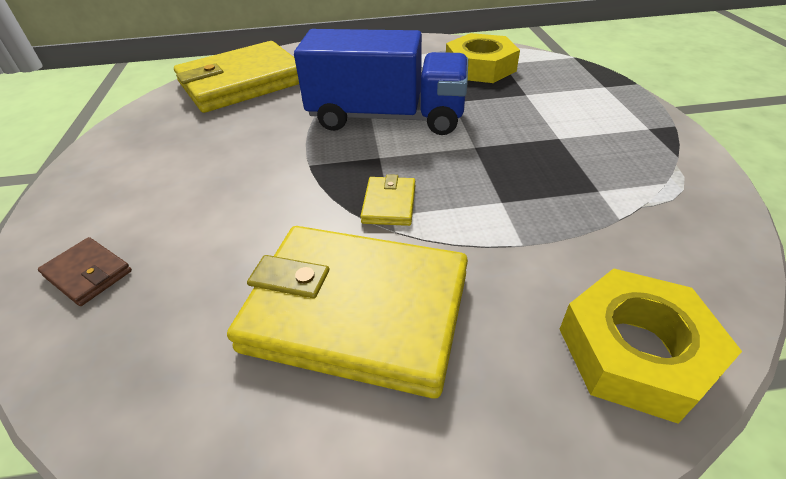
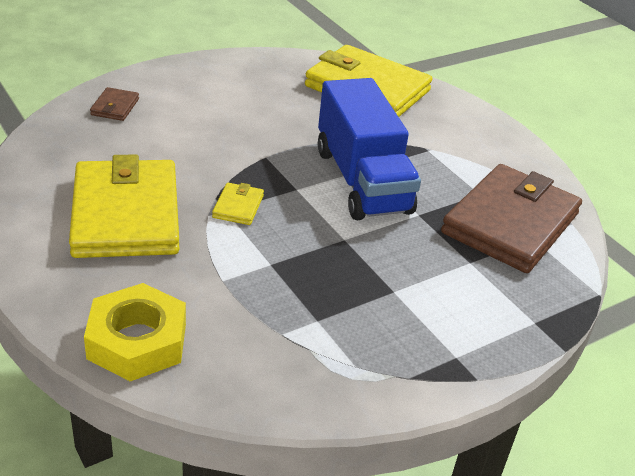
camera: 60 degrees right, 5 degrees down
yellow wallet [360,174,415,226] -> yellow wallet turned 60 degrees counterclockwise [212,183,264,225]
yellow nut [446,33,520,83] -> brown wallet [441,164,582,273]

